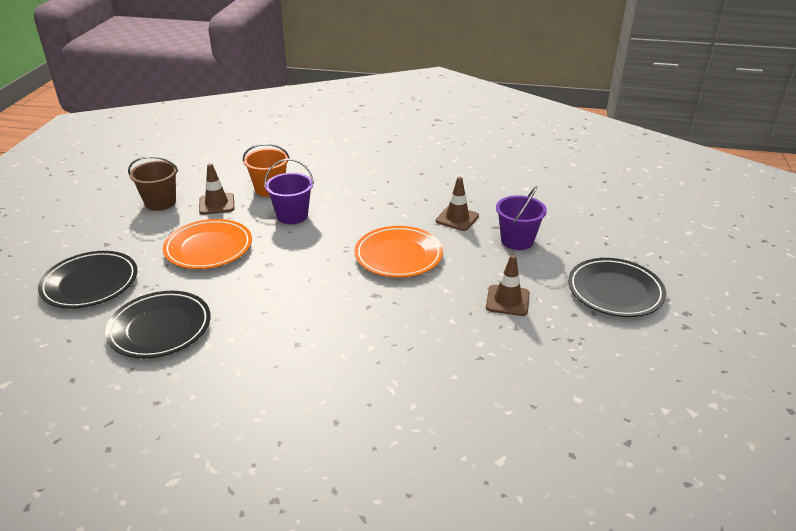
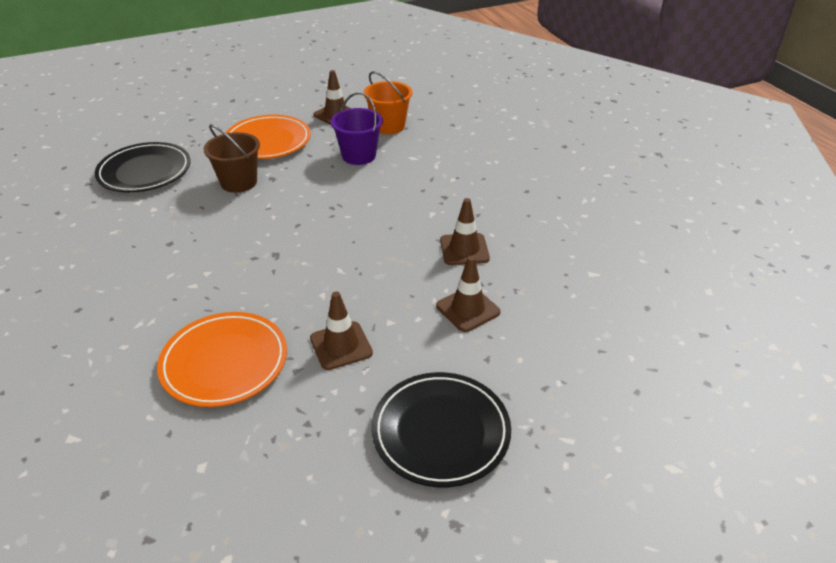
camera: 55 degrees right, 5 degrees up
black plate [38,251,138,308] -> none
brown bucket [128,156,178,211] -> brown bucket moved to [204,124,260,193]
orange plate [354,226,443,278] -> orange plate moved to [157,312,287,407]
purple bucket [496,186,547,250] -> brown traffic cone [436,256,501,332]

